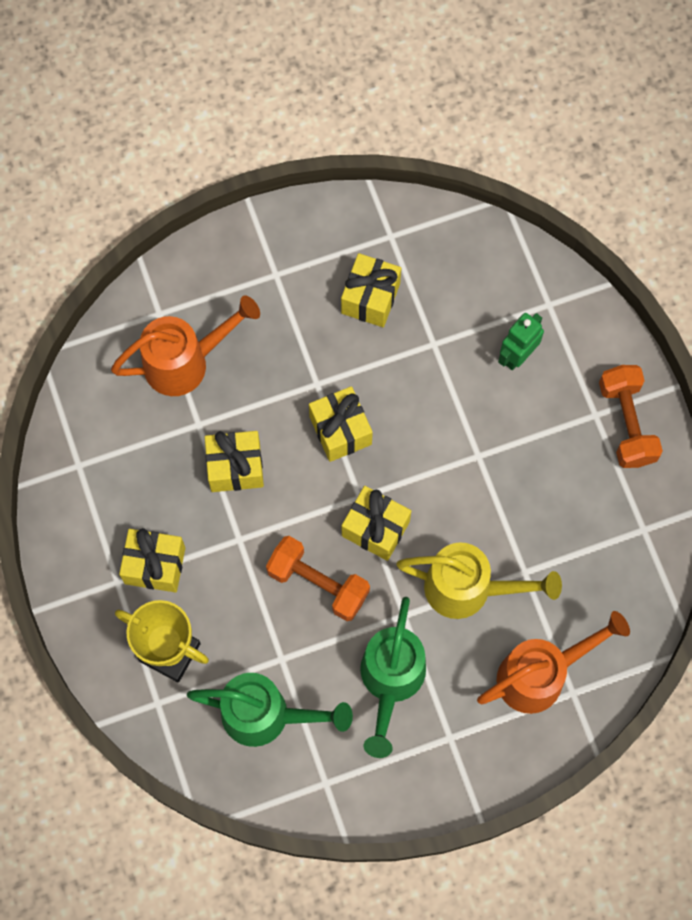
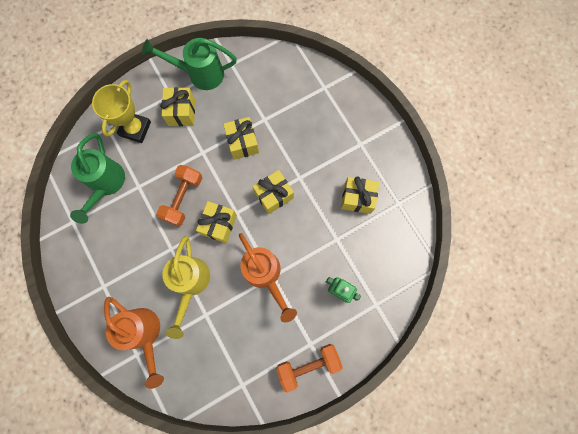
camera: 80 degrees right, 5 degrees up
orange watering can [111,295,260,396] -> orange watering can moved to [239,233,297,322]
green watering can [360,597,426,758] -> green watering can moved to [142,38,237,90]

